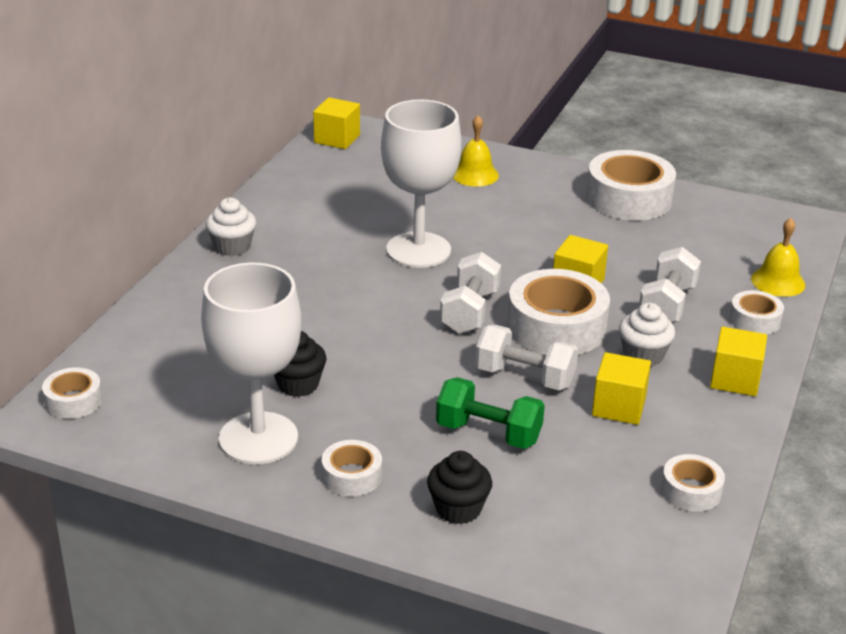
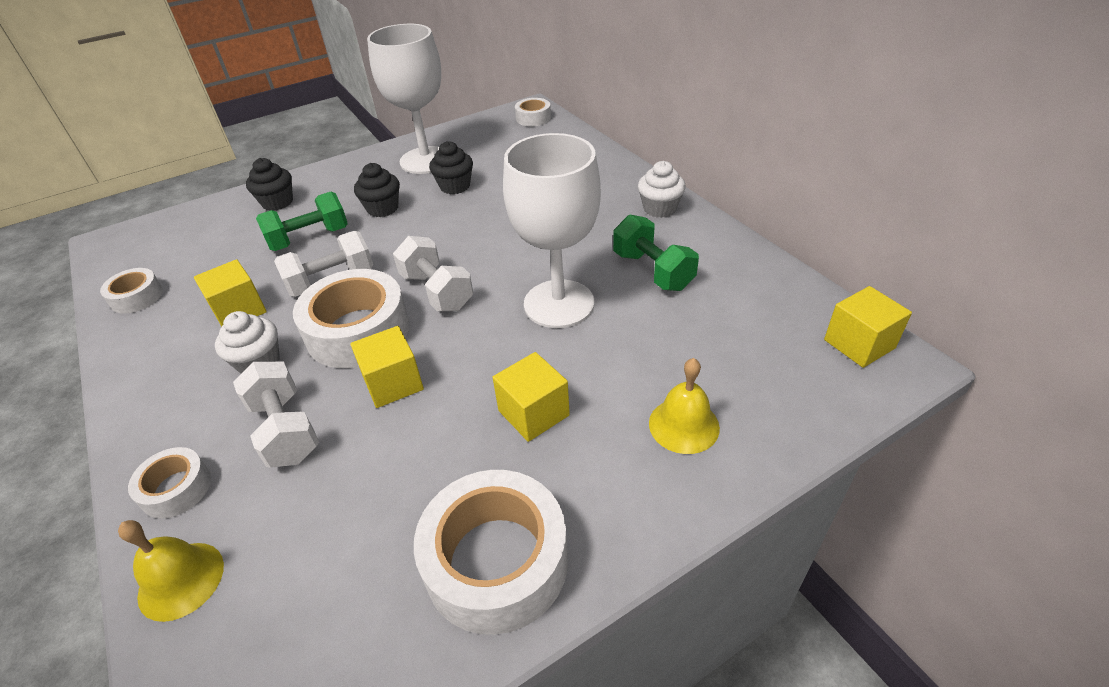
camera: 130 degrees right, 10 degrees up
white tape [322,440,382,496] -> none
yellow cube [710,326,767,396] -> yellow cube moved to [493,352,570,442]
none -> black cupcake [354,163,400,217]
none -> green dumbbell [613,215,699,291]

